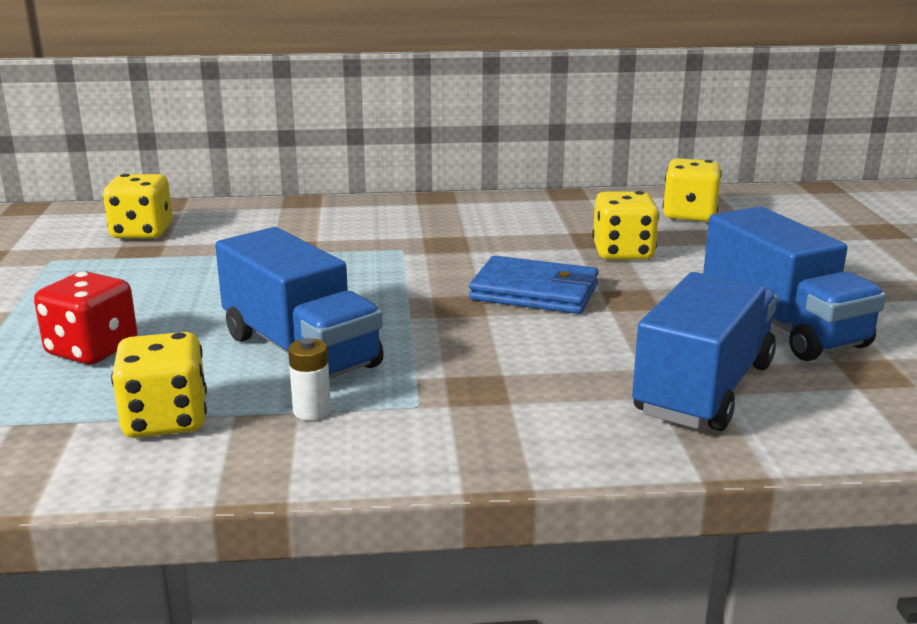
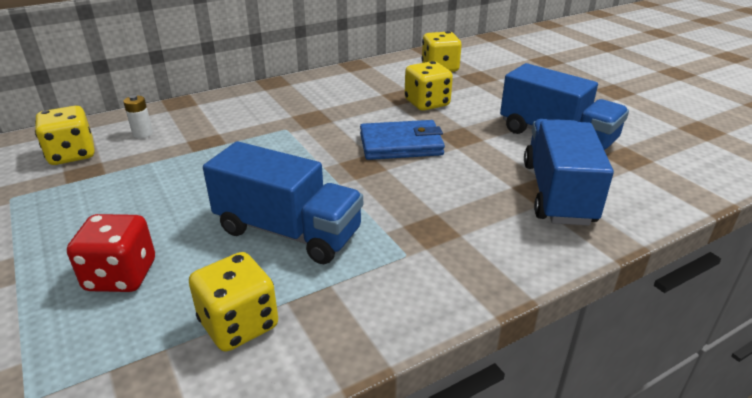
camera: 25 degrees left, 10 degrees up
white battery [288,338,331,420] -> white battery moved to [123,95,153,138]

